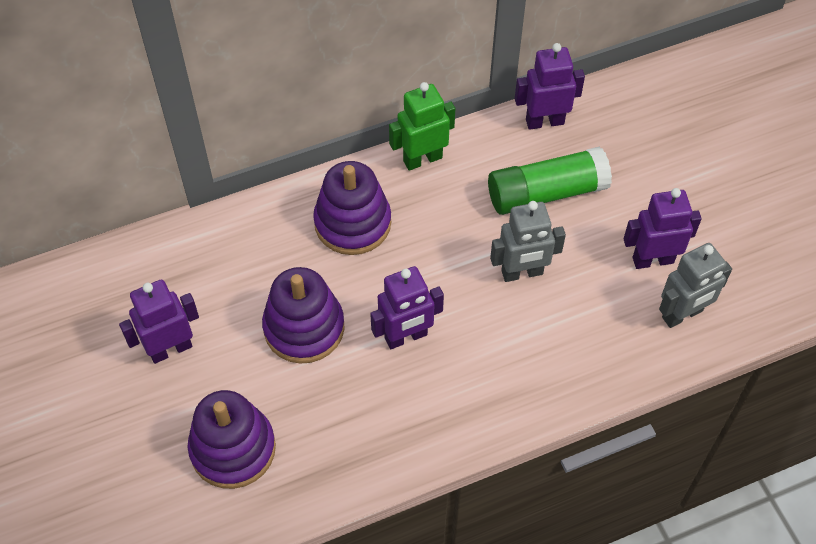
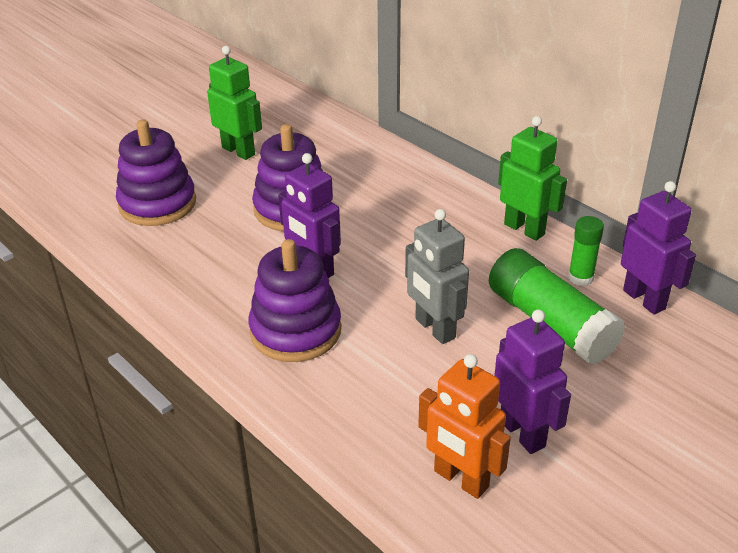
camera: 70 degrees right, 20 degrees down
purple robot [119,280,199,364] -> green robot [207,46,262,160]
purple stacking toy [313,161,391,255] -> purple stacking toy moved to [249,239,341,362]
grey robot [659,243,732,328] -> orange robot [418,354,511,499]
none -> green glue stick [568,216,604,286]

